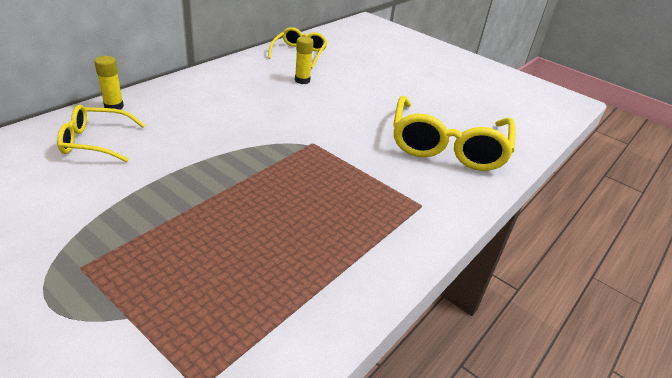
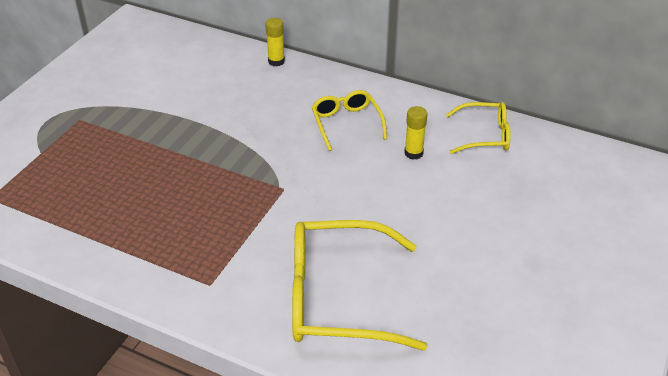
camera: 80 degrees right, 5 degrees up
yellow glasses [57,105,145,162] -> yellow glasses moved to [312,90,387,151]

